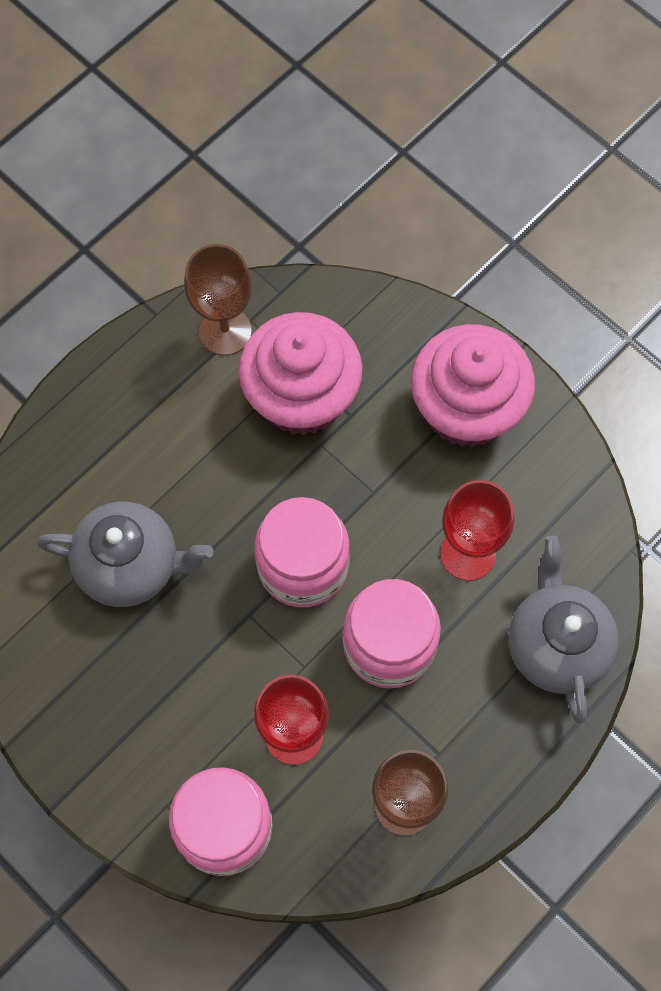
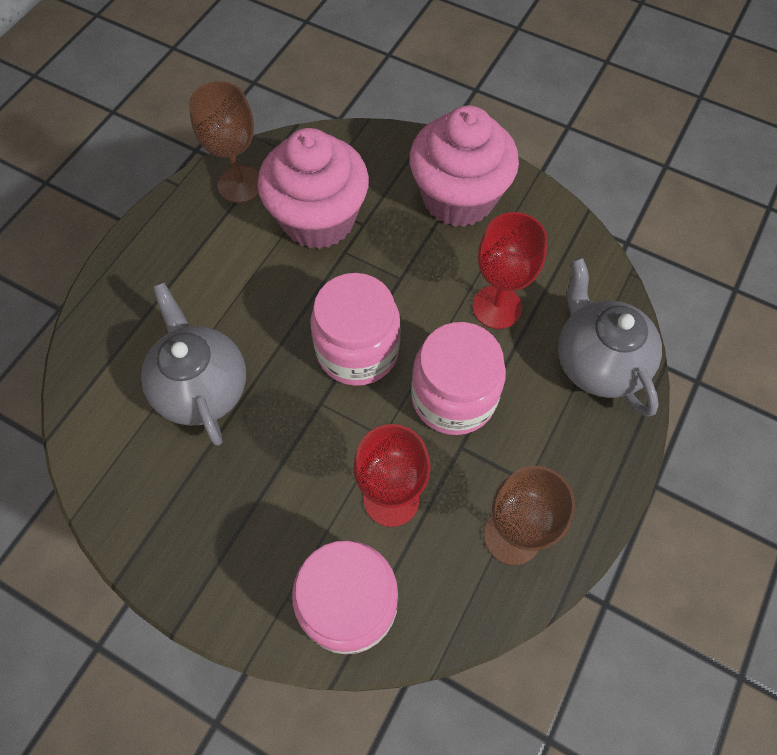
camera: 15 degrees left, 5 degrees down
grey teapot [37,502,213,607] -> grey teapot turned 105 degrees counterclockwise [141,283,246,446]

